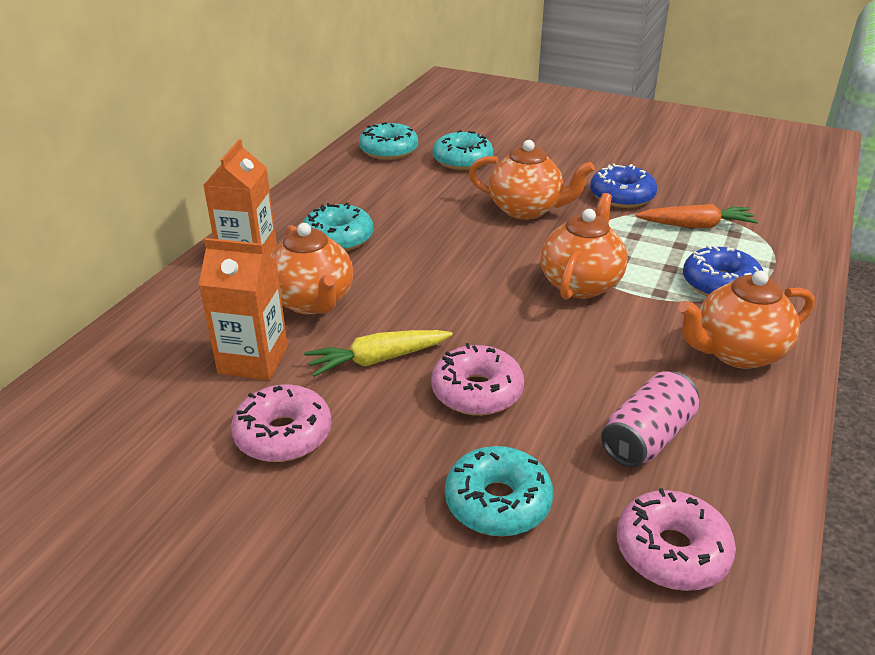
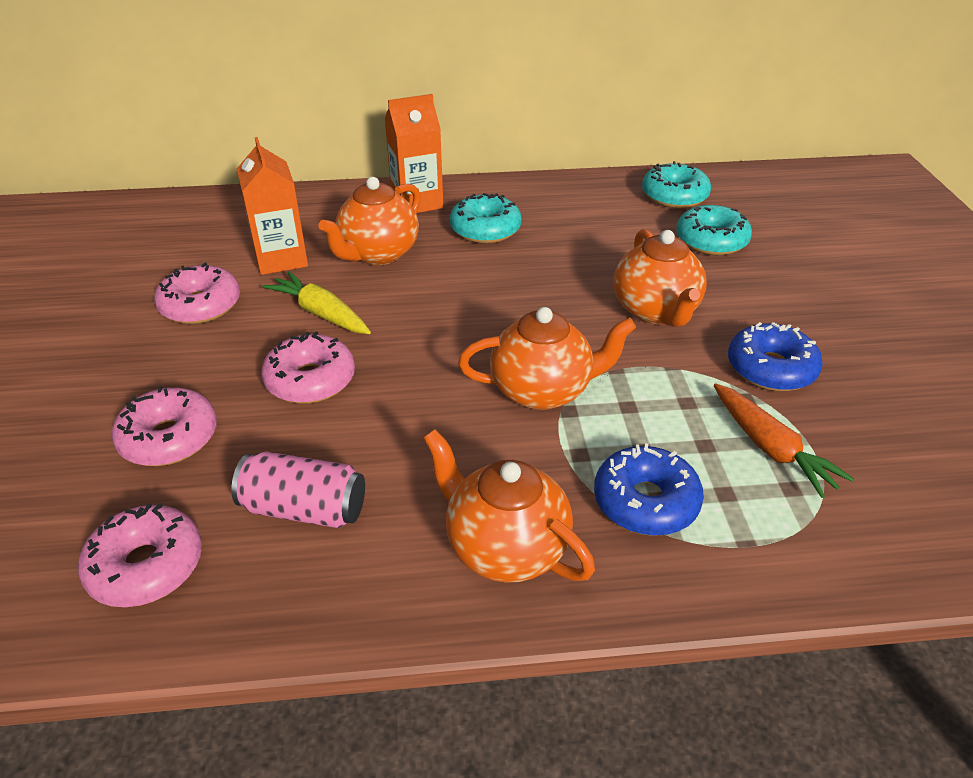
camera: 60 degrees right, 5 degrees up
turquoise donut [445,446,553,537] -> pink donut [112,386,217,466]

